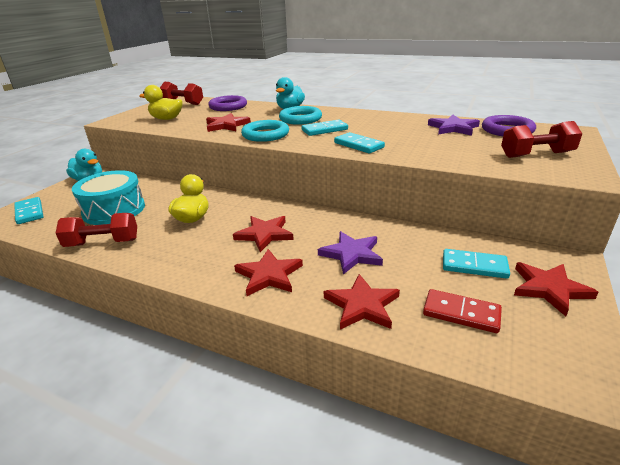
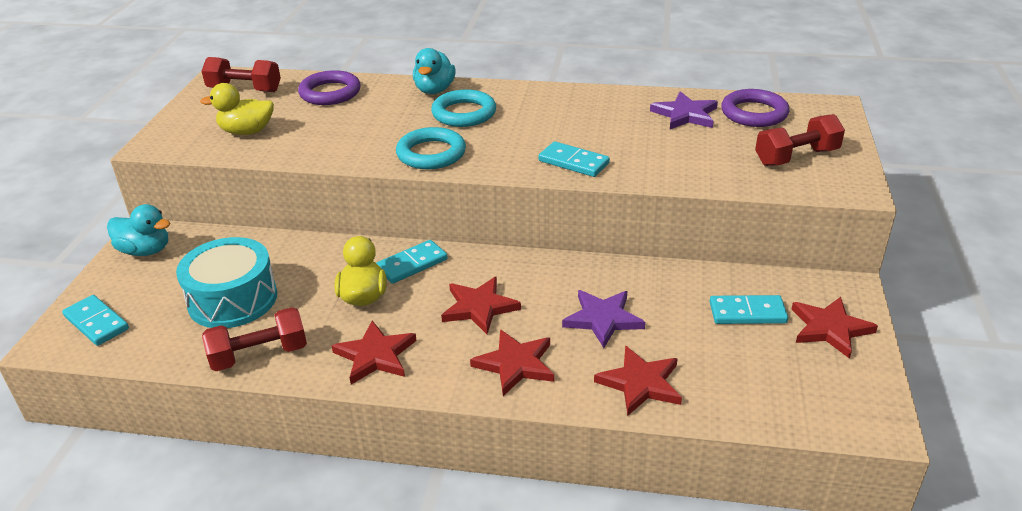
camera: 15 degrees left, 5 degrees up
red star [206,113,251,132] -> red star moved to [332,321,417,384]
turquoise domino [301,120,348,136] -> turquoise domino moved to [376,240,448,284]
red domino [423,289,502,333] -> none

